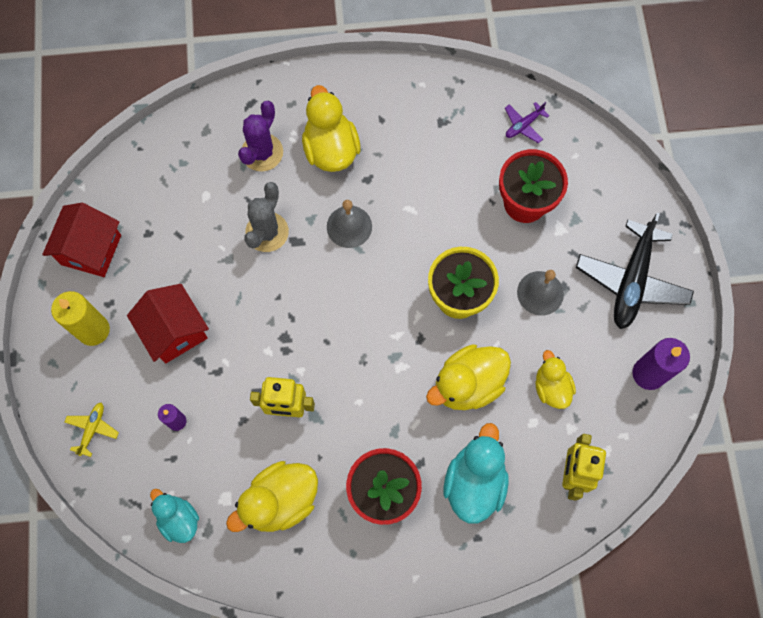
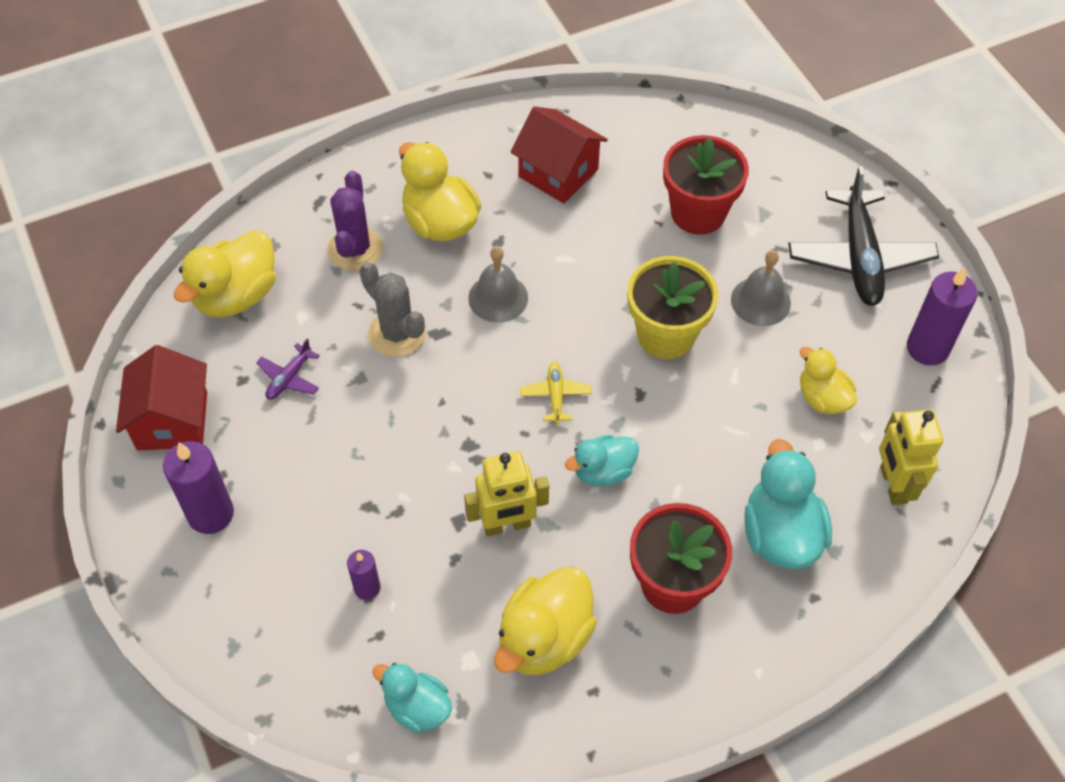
camera: 20 degrees left, 15 degrees down
yellow candle [51,291,110,346] -> purple candle [163,441,234,534]
yellow plane [65,403,119,457] -> yellow plane moved to [520,362,592,424]
red house [127,284,209,363] -> red house moved to [511,106,608,204]
grey cactus [244,182,289,252] -> grey cactus turned 45 degrees counterclockwise [360,262,426,357]
yellow duck [426,344,511,410] -> yellow duck moved to [174,230,276,317]
purple plane [505,102,549,143] -> purple plane moved to [256,338,320,400]
none -> turquoise duck [565,434,639,486]

